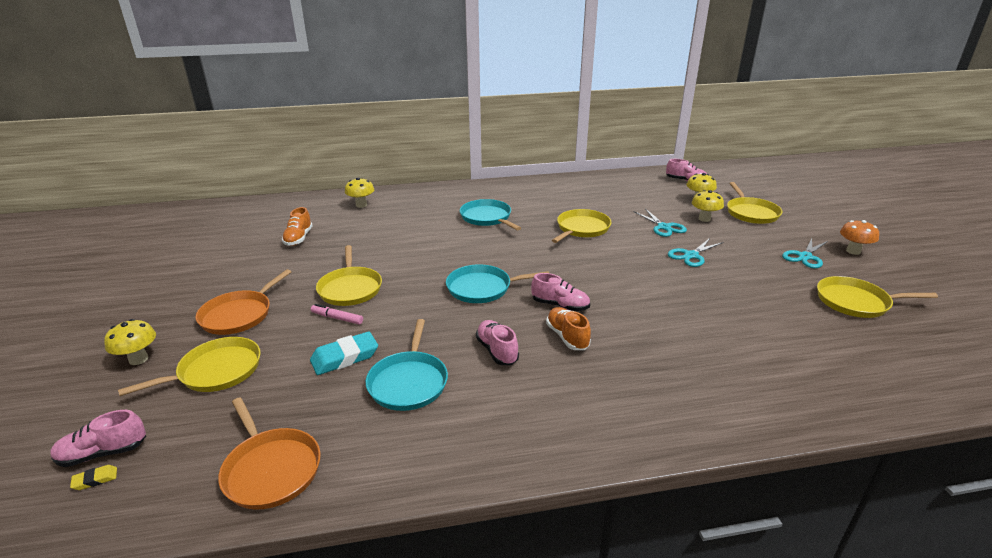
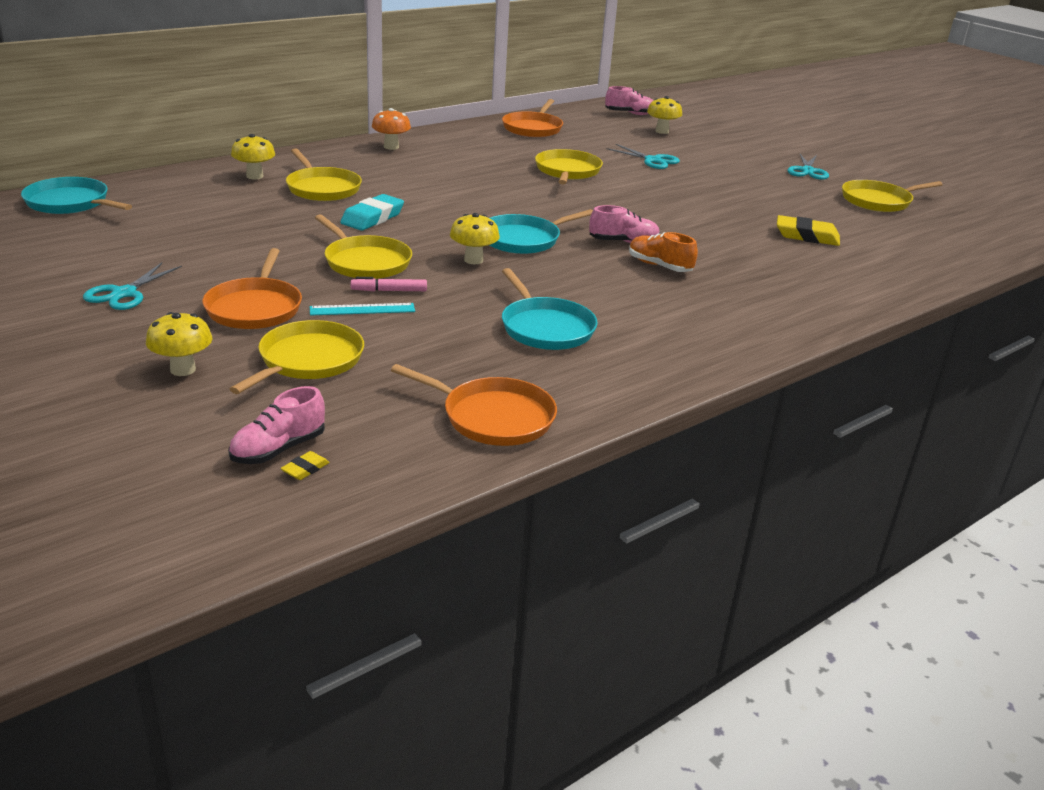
camera: 30 degrees left, 0 degrees up
orange shoe [282,207,313,246] -> none
turquoise eraser [310,331,378,375] -> turquoise eraser moved to [340,194,404,231]
turquoise pan [460,199,521,230] -> turquoise pan moved to [21,177,132,214]
pink shoe [476,320,519,365] -> none
turquoise scissors [668,238,724,267] -> turquoise scissors moved to [83,263,182,310]
yellow mushroom [692,190,724,222] -> yellow mushroom moved to [450,213,500,264]
yellow pan [727,182,782,224] -> yellow pan moved to [286,149,362,201]
orange mushroom [840,220,879,255] -> orange mushroom moved to [372,108,411,150]
none -> turquoise ruler [310,303,415,316]
none -> orange pan [502,99,563,137]
none -> yellow eraser [777,215,840,246]

